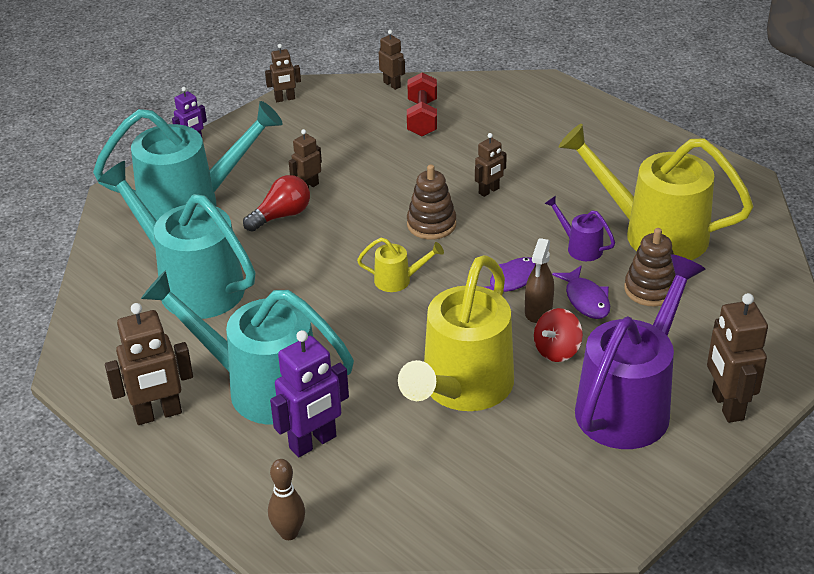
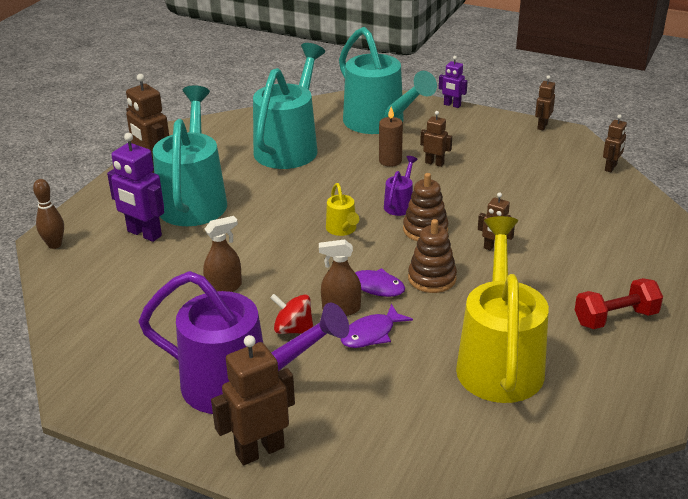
camera: 70 degrees right, 5 degrees down
red light bulb [243,175,310,232] -> brown candle [379,106,403,167]
brown robot [265,44,301,102] -> brown robot turned 60 degrees clockwise [535,75,555,130]
yellow watering can [398,255,514,411] -> brown spray bottle [203,216,242,292]
red dumbbell [407,72,437,136] -> red dumbbell moved to [575,278,663,329]
purple watering can [544,195,615,261] -> purple watering can moved to [384,156,418,216]
brown stacking toy [624,228,676,306] -> brown stacking toy moved to [408,219,457,293]

